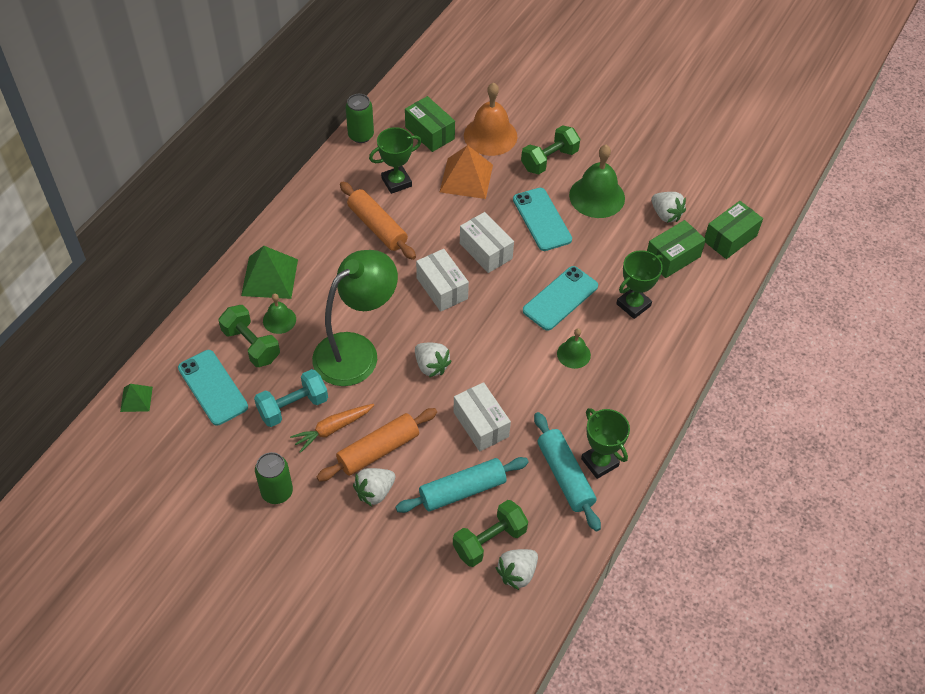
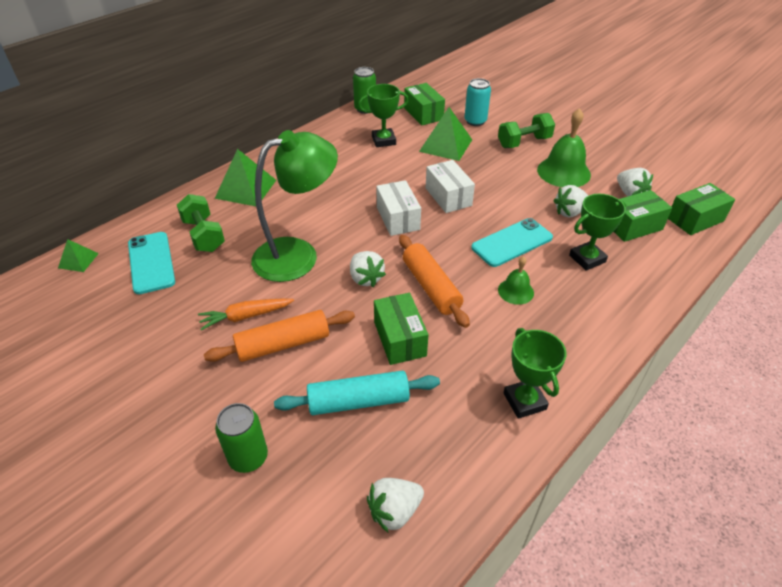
camera: 15 degrees right, 10 degrees down
turquoise dumbbell [254,369,328,427] -> none
green can [255,452,293,504] -> green can moved to [215,403,268,473]
green bell [263,294,296,334] -> none
orange rolling pin [340,182,416,260] -> orange rolling pin moved to [399,235,470,328]
white strawberry [353,468,395,506] -> white strawberry moved to [553,185,588,217]
orange pyramid [440,145,493,199] -> green pyramid [419,107,472,161]
white box [453,382,511,452] -> green box [374,293,428,365]
green dumbbell [453,500,528,567] -> none
orange bell [464,83,517,156] -> turquoise can [464,78,491,126]
turquoise phone [513,188,572,251] -> none
turquoise rolling pin [534,412,601,531] -> none

